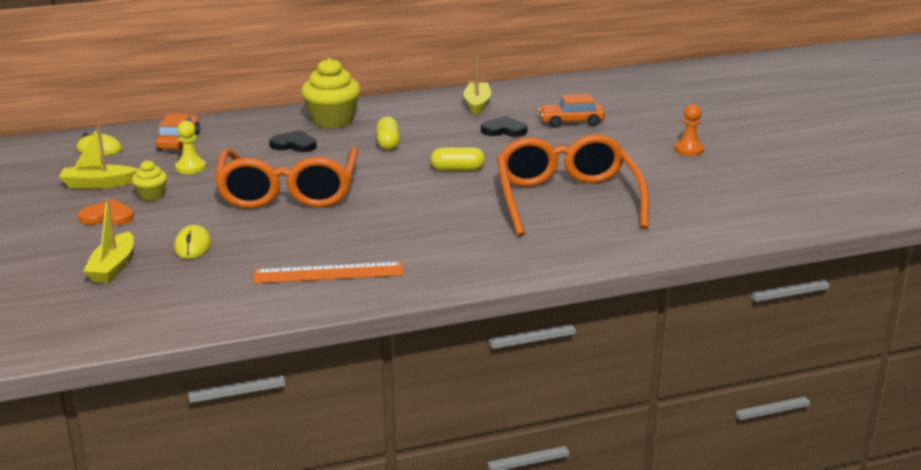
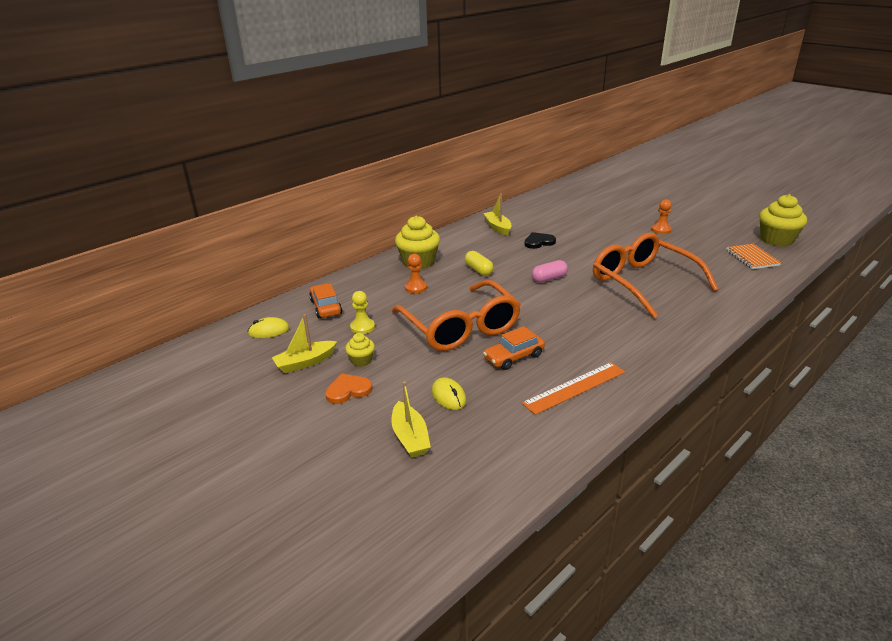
camera: 25 degrees left, 5 degrees up
black heart [269,130,317,152] -> orange pawn [405,254,427,294]
yellow capsule [431,147,485,171] -> pink capsule [532,260,568,283]
orange car [538,94,605,128] -> orange car moved to [483,326,545,370]
none -> orange notebook [726,244,781,269]
none -> yellow cupcake [759,194,807,247]

